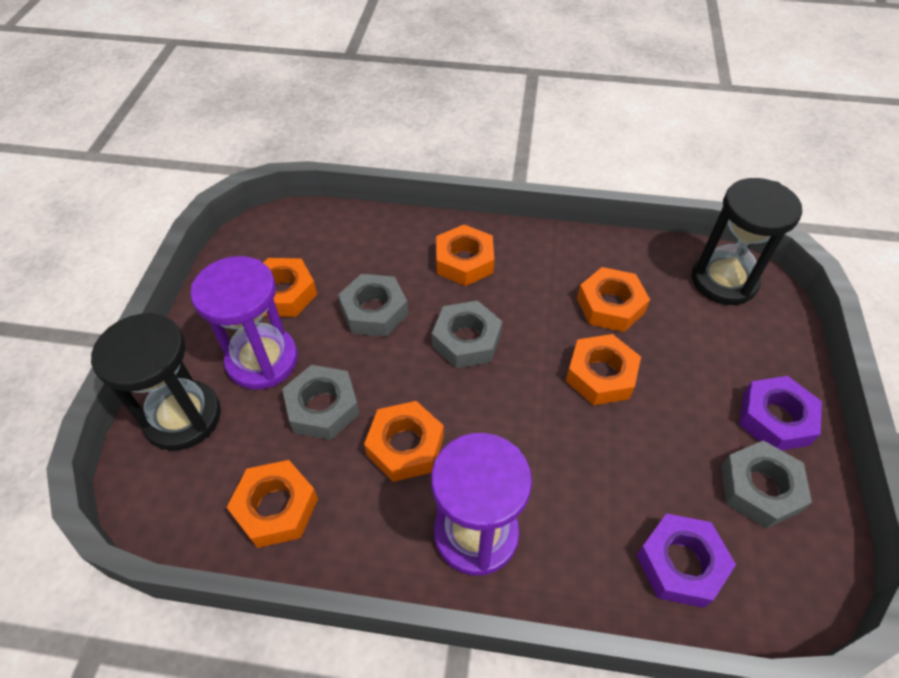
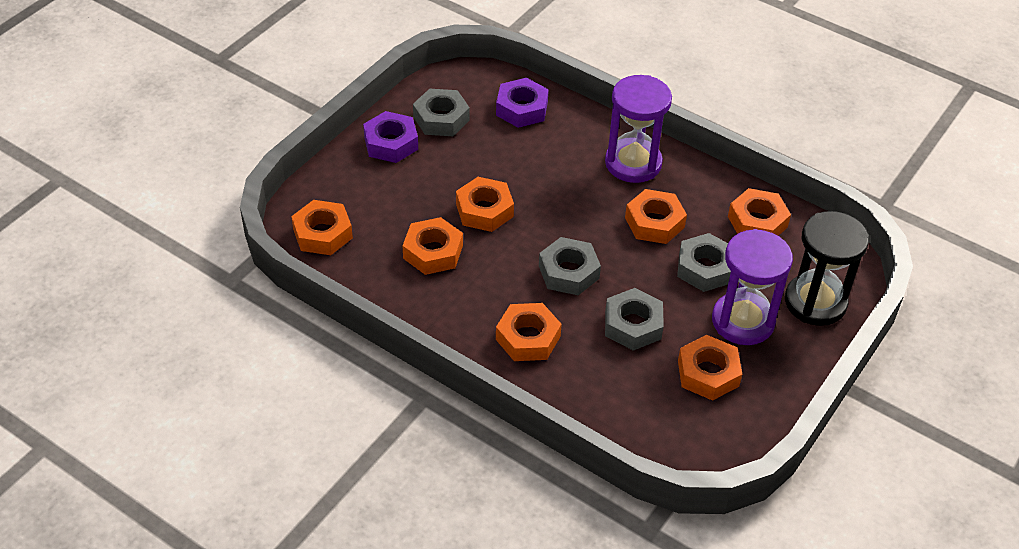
camera: 155 degrees left, 5 degrees down
black hourglass [691,178,802,305] -> orange nut [291,200,353,255]

